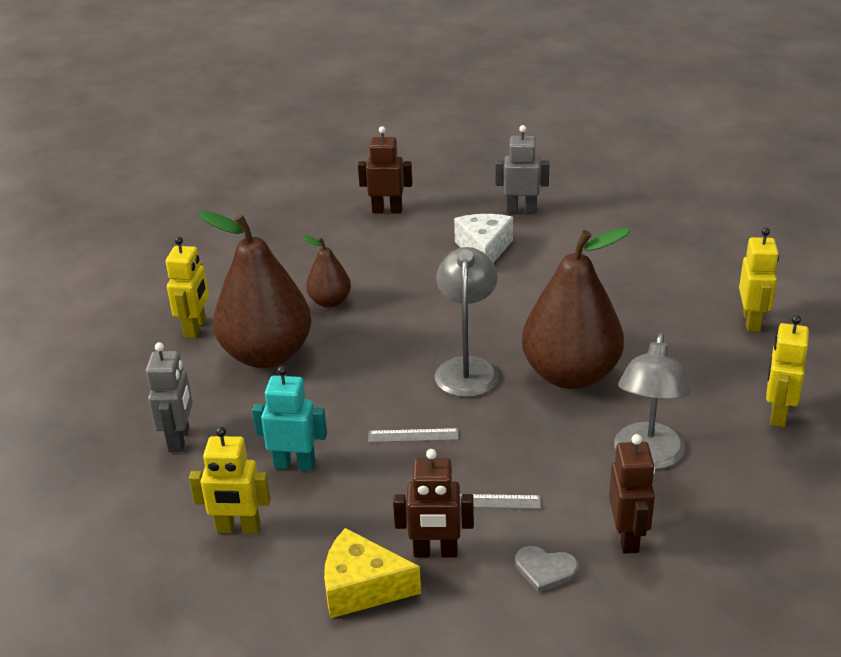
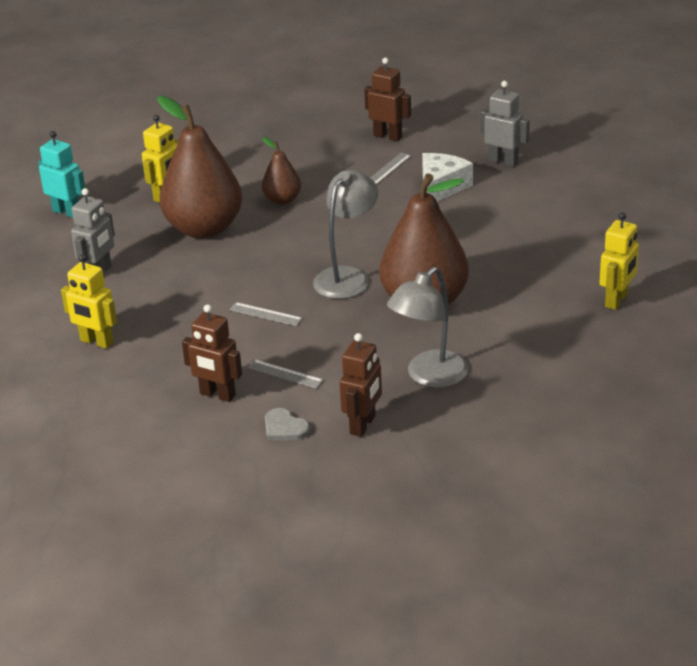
camera: 25 degrees right, 0 degrees up
turquoise robot [252,366,327,471] -> turquoise robot moved to [38,131,85,218]
yellow cheese [324,528,421,619] -> none
yellow robot [766,315,809,427] -> none
none -> grey ruler [370,153,411,185]

